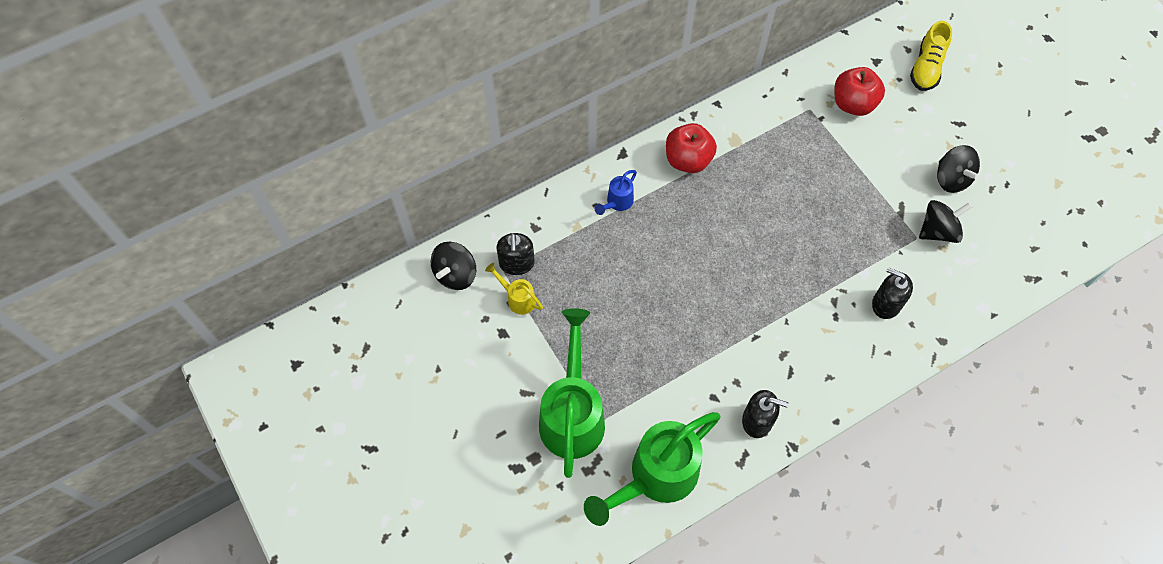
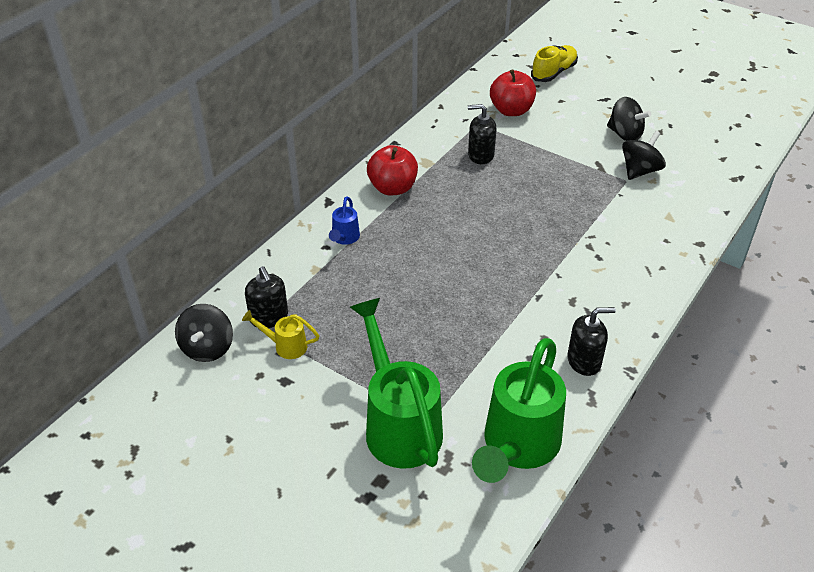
camera: 25 degrees left, 20 degrees down
black soap dispenser [872,267,913,319] -> black soap dispenser moved to [468,104,497,164]
yellow shoe [910,21,952,91] -> yellow shoe turned 135 degrees counterclockwise [531,45,578,82]

